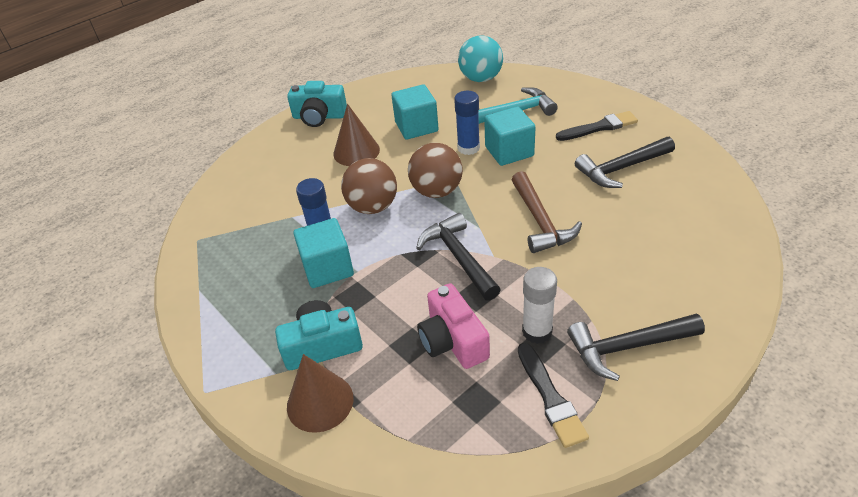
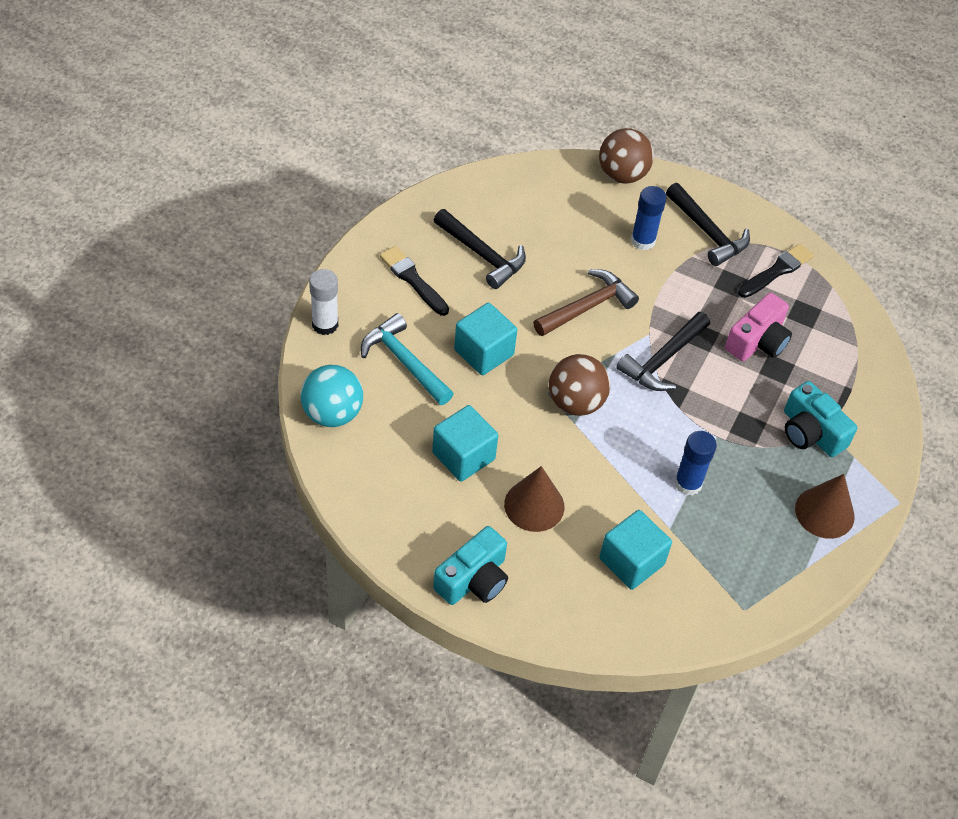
camera: 120 degrees left, 10 degrees up
turquoise camera [287,81,347,127] -> turquoise camera turned 60 degrees clockwise [433,526,508,605]
brown cone [287,354,353,433] -> brown cone moved to [795,474,855,539]
turquoise cube [293,218,354,288] -> turquoise cube moved to [599,510,672,590]
brown ball [341,158,397,214] -> brown ball moved to [599,128,654,184]
blue glue stick [454,91,480,155] -> blue glue stick moved to [631,186,667,250]
white glue stick [522,267,557,344] -> white glue stick moved to [309,269,338,335]

